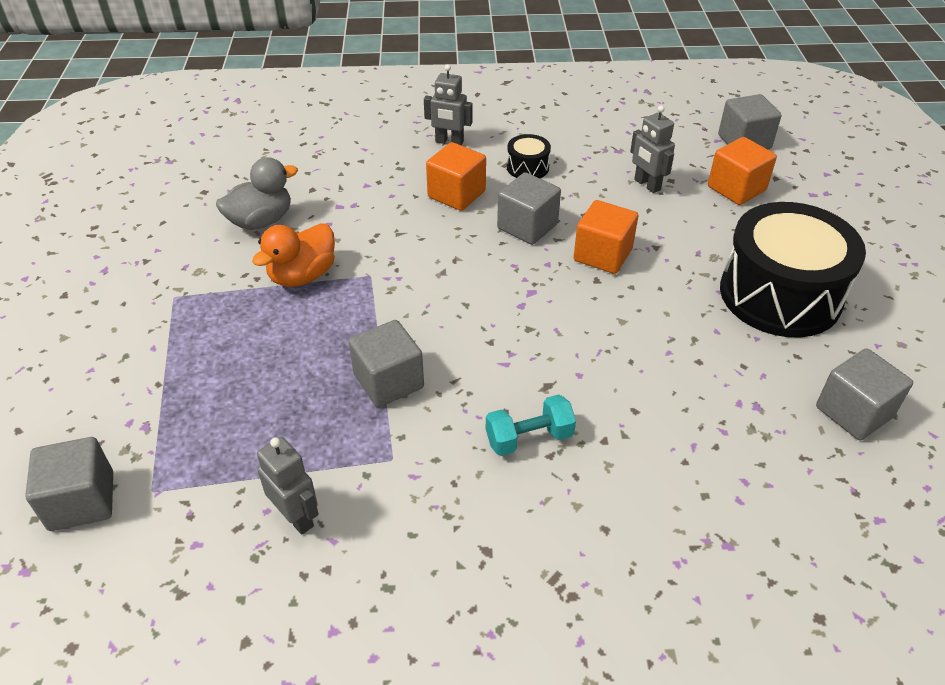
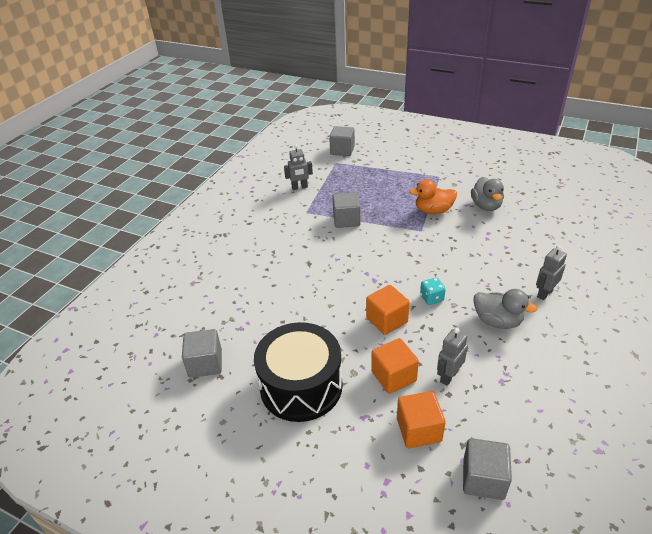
camera: 120 degrees right, 5 degrees down
orange duck [252,223,335,287] -> orange duck turned 75 degrees counterclockwise [409,179,457,214]
orange cube [426,142,486,211] -> orange cube moved to [371,338,419,394]
turquoise dumbbell [486,395,576,456] -> none
grey cube [497,172,561,245] -> turquoise dice [420,277,446,305]
black drum [507,134,551,178] -> grey duck [474,289,537,329]
grey robot [630,105,675,193] -> grey robot turned 45 degrees counterclockwise [437,328,468,386]

